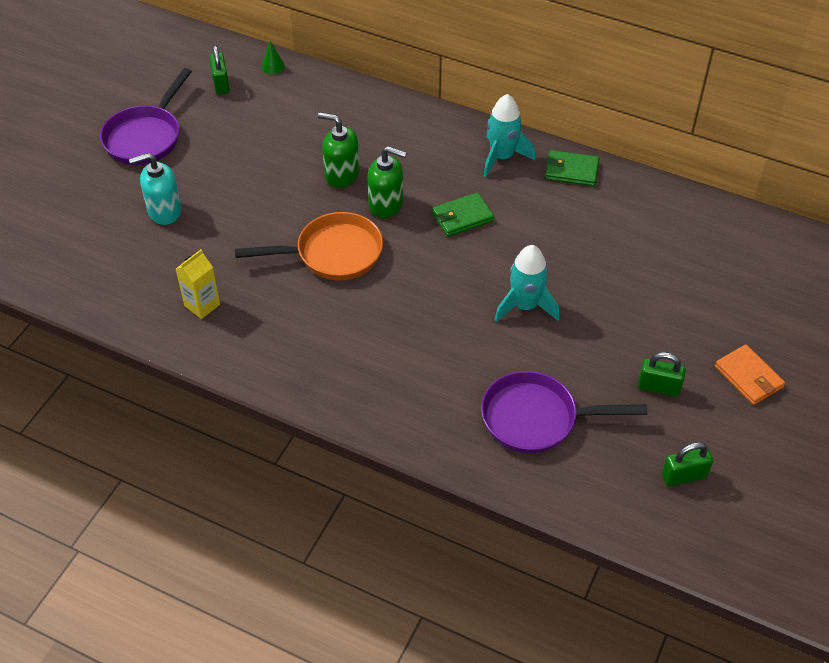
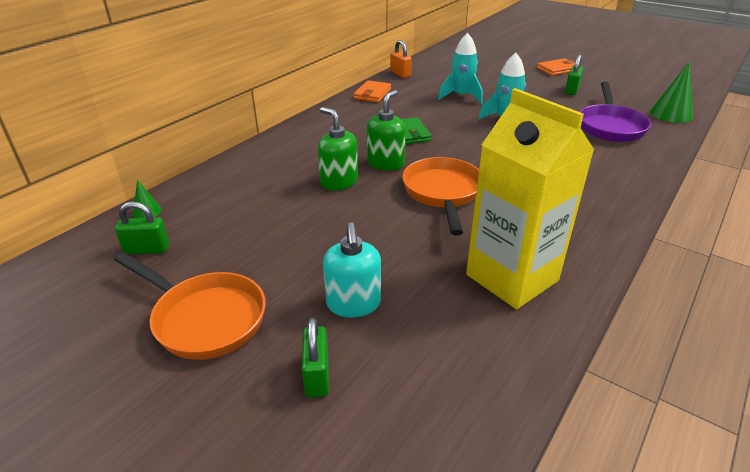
camera: 80 degrees left, 15 degrees down
purple pan [100,68,192,165] -> orange pan [114,252,266,360]
yellow carton [176,249,220,319] -> yellow carton [466,88,594,309], size x2.23
green soap dispenser [318,112,359,188] -> green soap dispenser turned 105 degrees clockwise [318,107,358,191]
turquoise rocket [484,94,535,177] -> turquoise rocket moved to [438,33,483,104]
green wallet [545,150,599,186] -> orange wallet [354,80,391,102]
green padlock [662,442,713,487] -> green padlock moved to [302,317,329,398]
none -> orange padlock [390,40,412,78]
none -> green cone [650,61,693,123]

